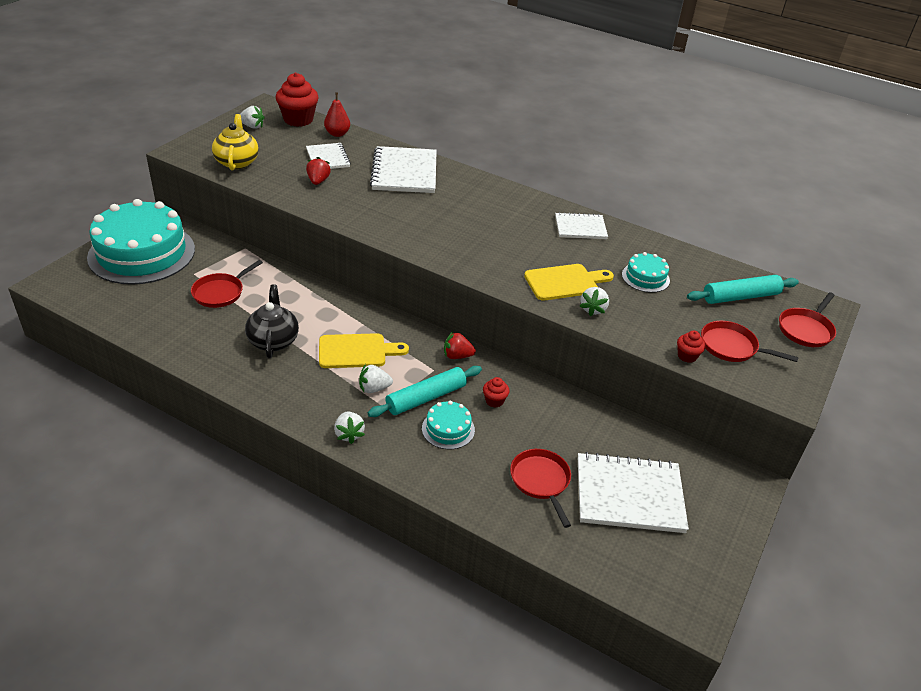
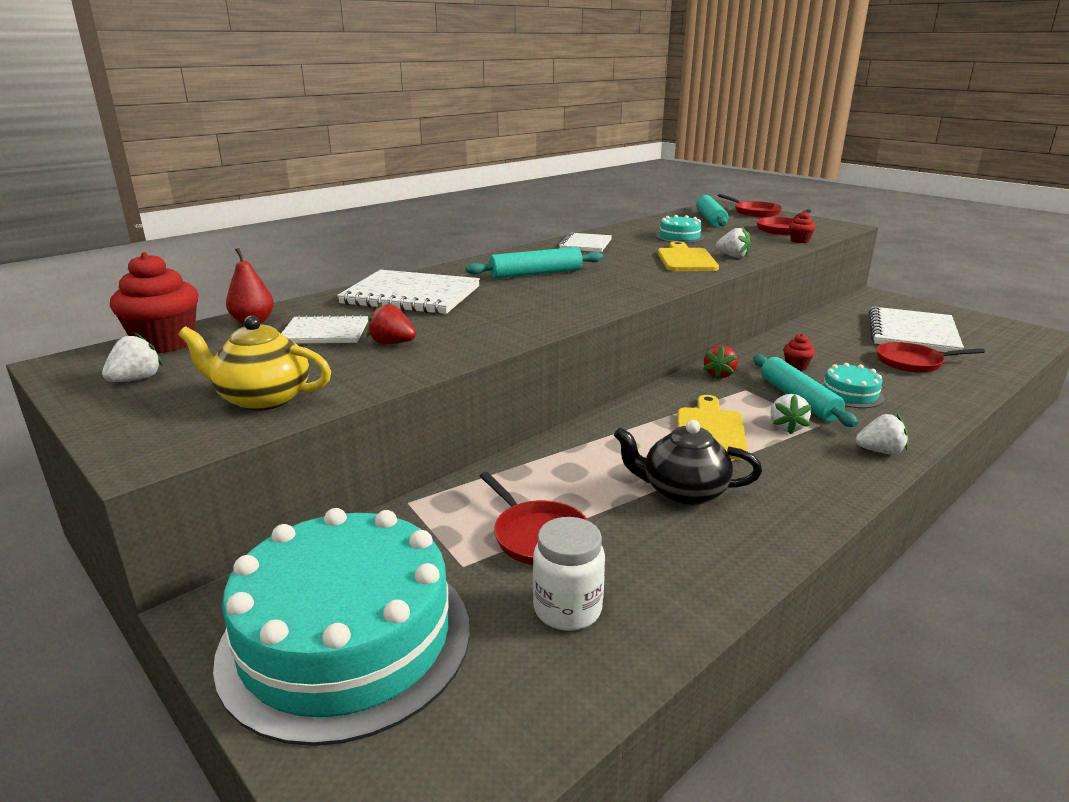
camera: 70 degrees left, 15 degrees down
none -> turquoise rolling pin [465,247,603,279]
none -> white jar [533,517,605,631]

